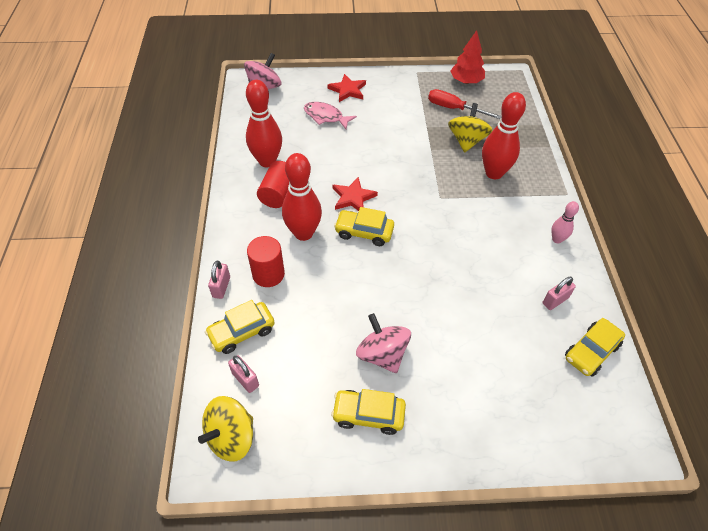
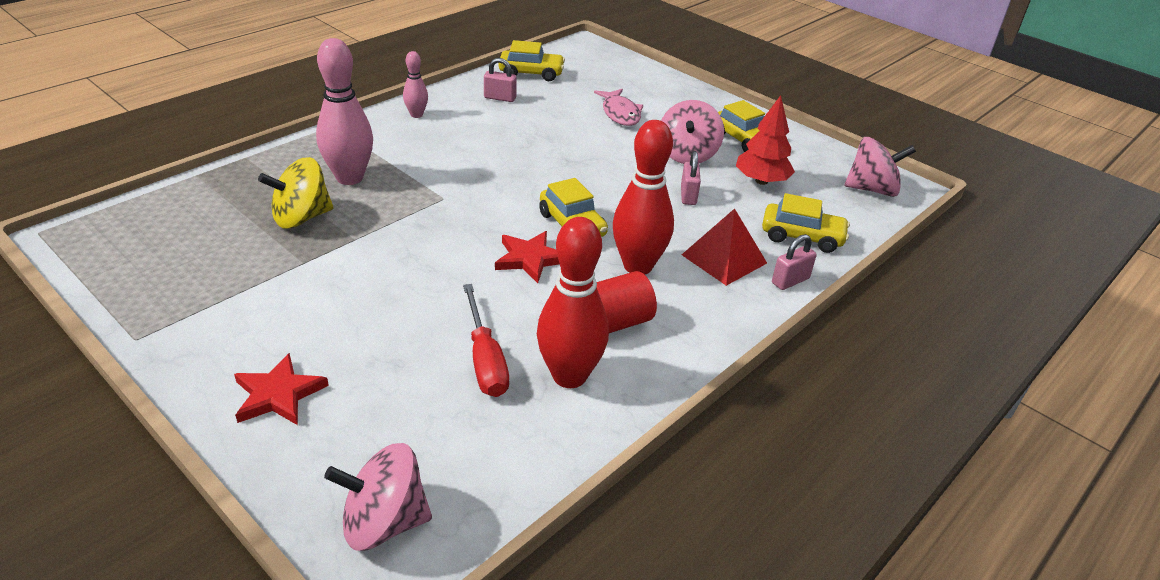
camera: 135 degrees left, 15 degrees down
yellow spinning top [198,396,253,461] -> pink spinning top [844,137,916,197]
pink padlock [228,355,259,393] -> pink padlock moved to [681,151,701,205]
red cylinder [247,236,285,287] -> red pyramid [682,208,767,286]
pink fish [304,102,357,129] -> pink fish moved to [594,89,643,126]
red screwdriver [428,89,502,119] -> red screwdriver moved to [463,284,509,397]
red tree [451,30,485,84] -> red tree moved to [736,95,795,185]
red bowling pin [482,92,526,179] -> pink bowling pin [316,38,373,185]

